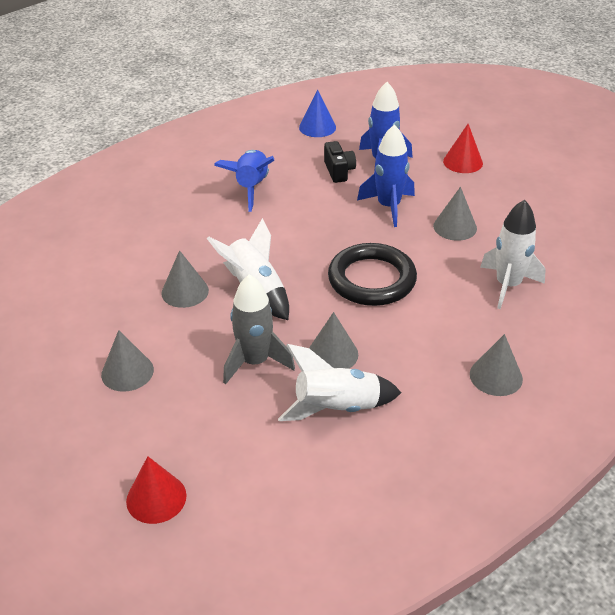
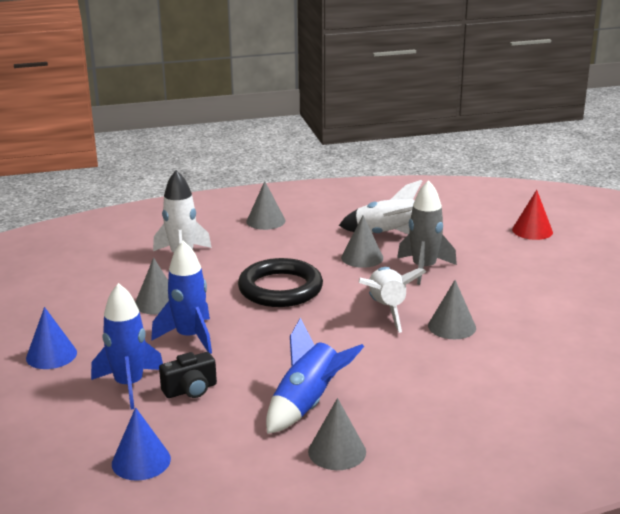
camera: 150 degrees left, 15 degrees down
grey cone [101,330,154,392] -> grey cone moved to [308,398,366,470]
black camera [324,141,356,183] -> black camera turned 135 degrees counterclockwise [159,352,217,398]
red cone [443,124,483,173] -> blue cone [26,307,77,369]

